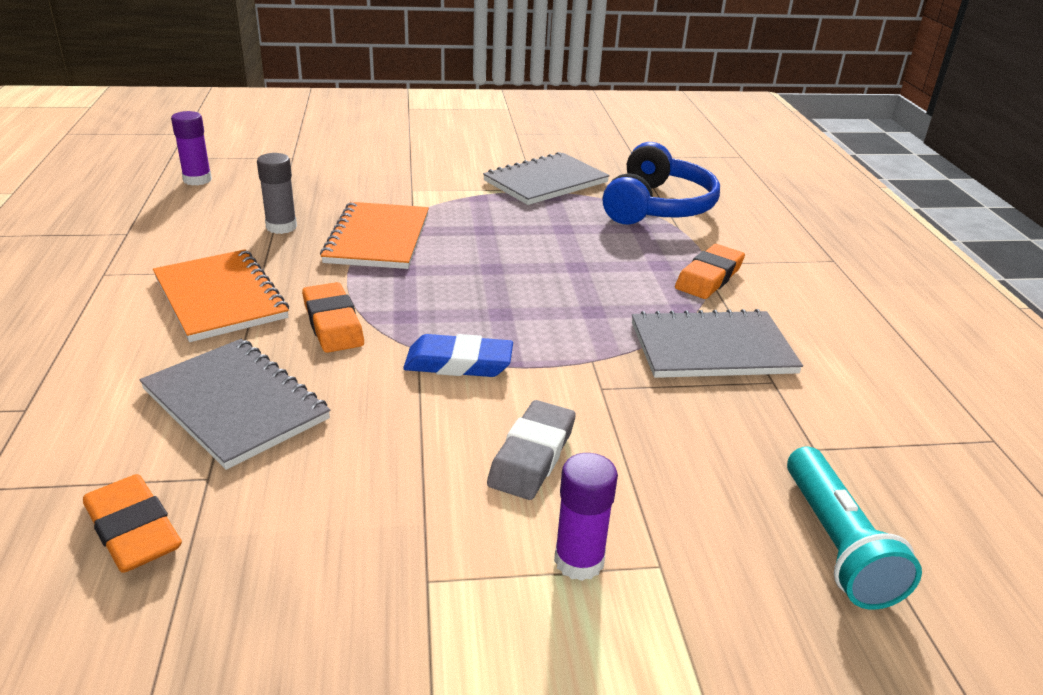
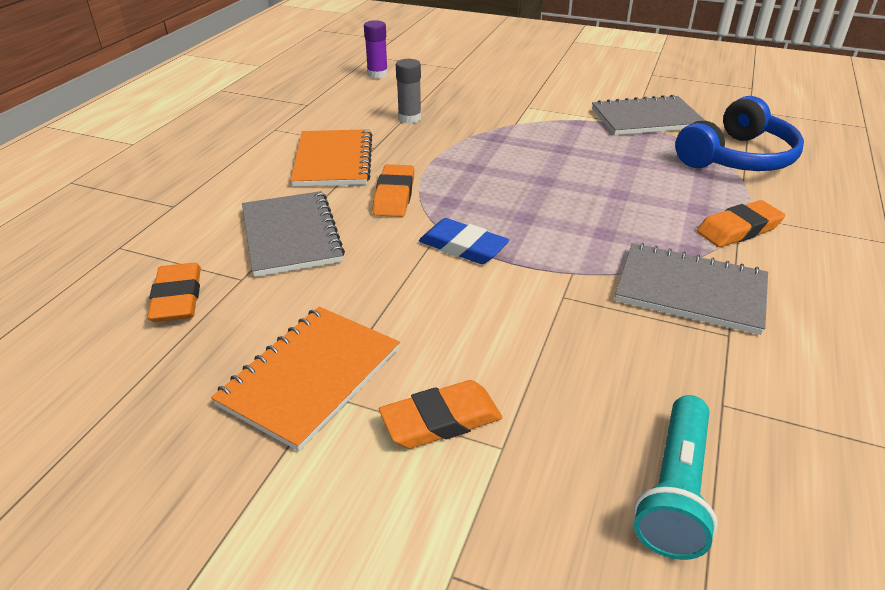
camera: 30 degrees right, 5 degrees up
orange notebook [320,202,429,269] -> orange notebook moved to [211,307,400,451]
grey eraser [487,400,576,500] -> none
purple glue stick [554,453,618,581] -> orange eraser [379,380,502,449]

